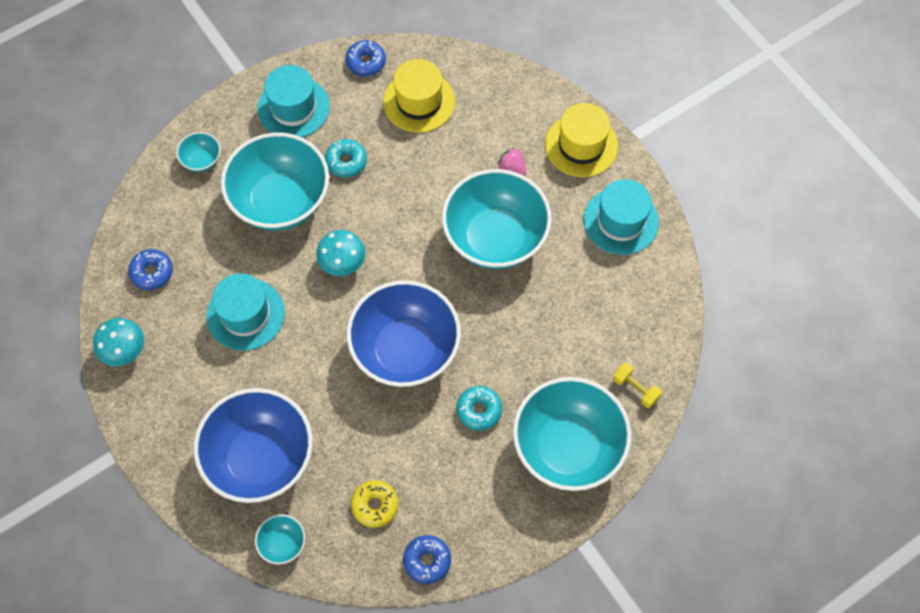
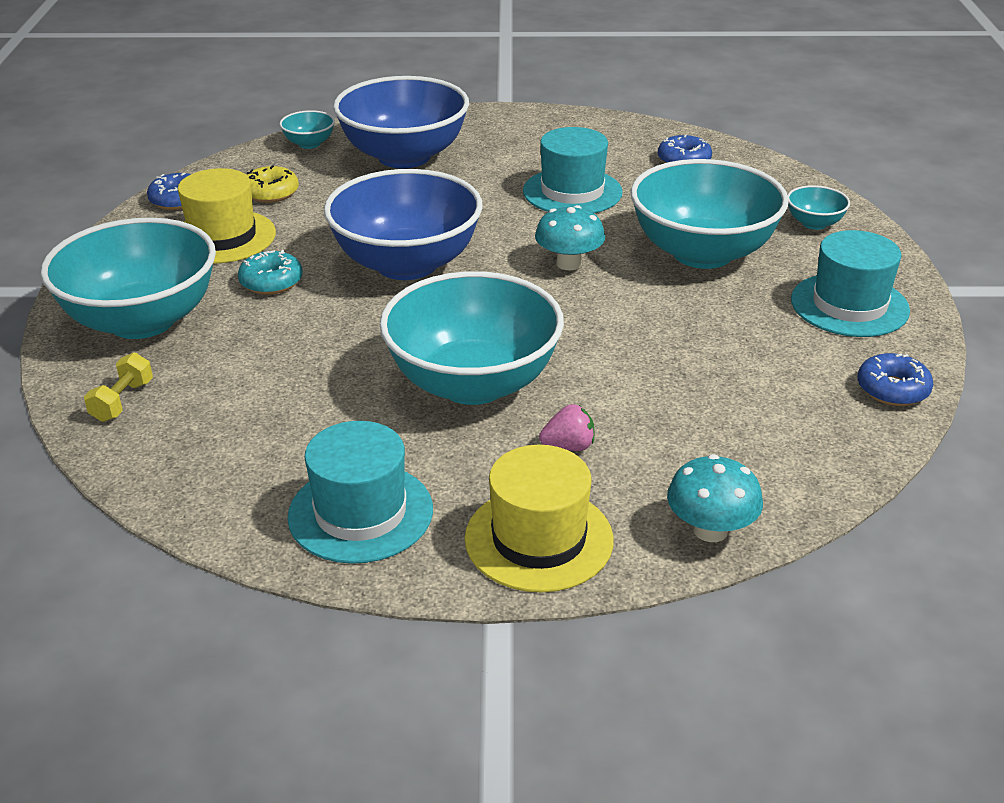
camera: 125 degrees right, 30 degrees down
turquoise mushroom [93,318,144,366] -> turquoise mushroom moved to [667,454,763,542]
turquoise donut [325,139,367,178] -> none
yellow hat [383,59,455,133] -> yellow hat moved to [178,168,276,264]
yellow dumbbell [613,363,662,408] -> yellow dumbbell turned 60 degrees counterclockwise [84,353,153,422]

